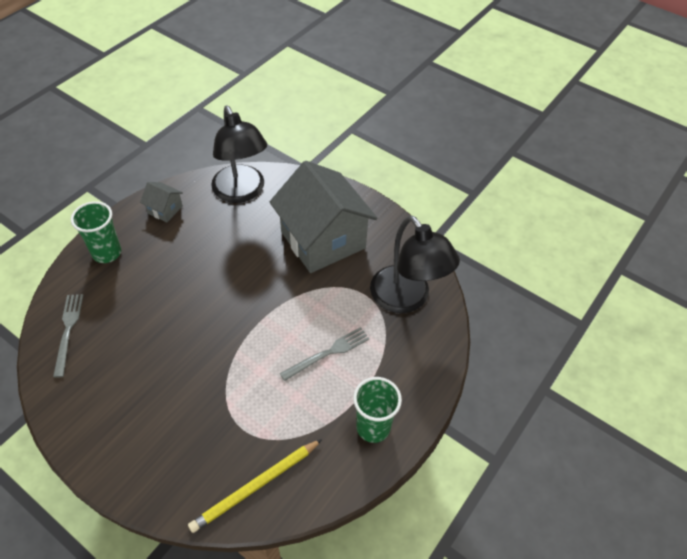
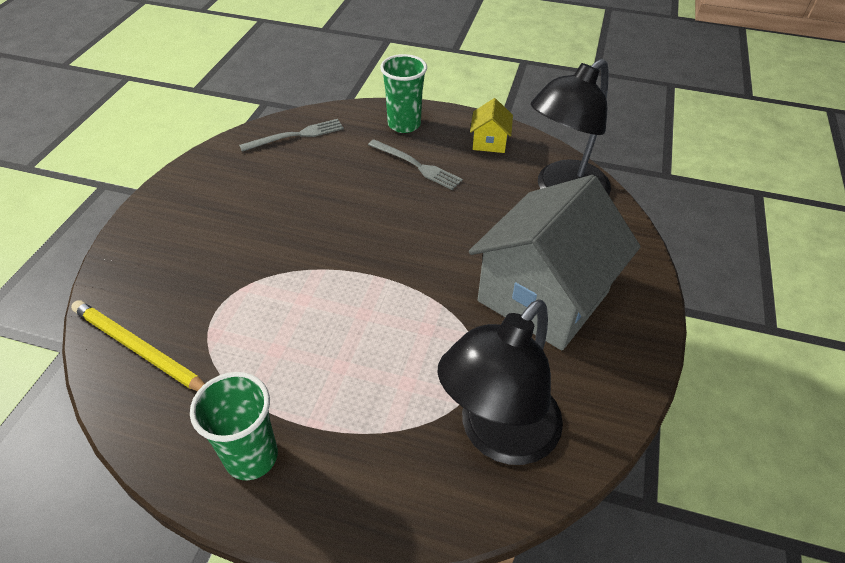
camera: 70 degrees right, 5 degrees down
grey house [140,182,183,223] -> yellow house [470,98,513,153]
grey fork [280,327,369,381] -> grey fork moved to [368,139,463,190]

